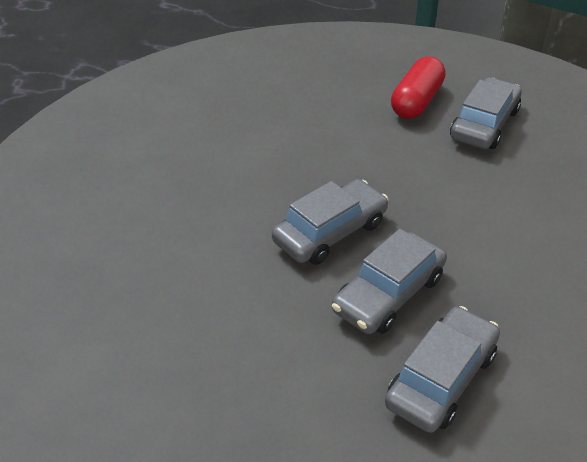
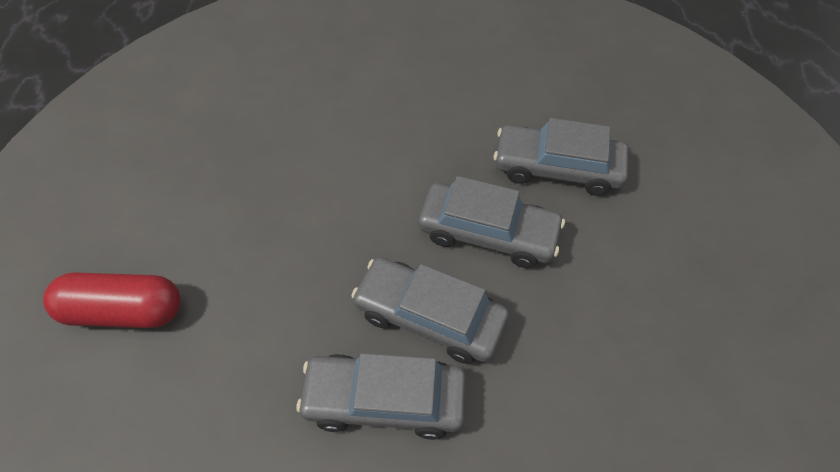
camera: 115 degrees left, 15 degrees up
grey car [450,77,522,149] -> grey car moved to [297,353,466,440]

